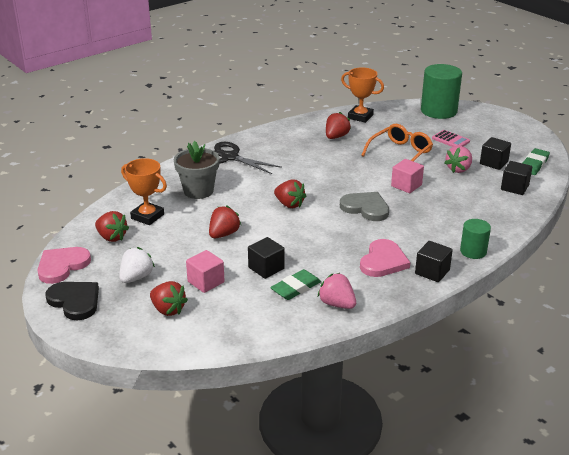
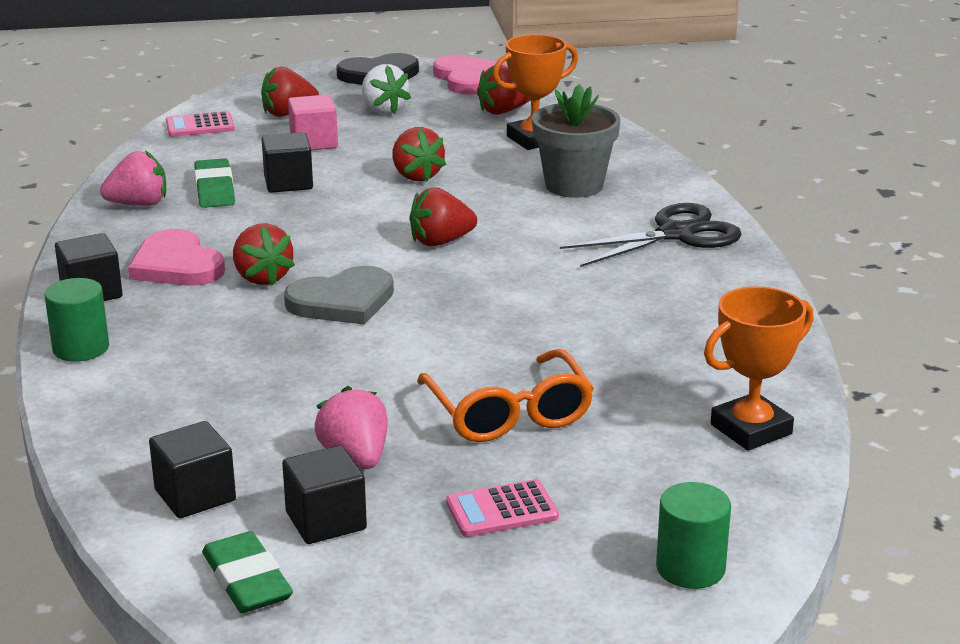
camera: 120 degrees right, 5 degrees down
red strawberry [326,112,351,139] -> red strawberry moved to [233,223,295,286]
pink cube [391,159,424,193] -> none
green cylinder [421,64,462,119] -> green cylinder [656,482,731,589], size x0.55
none -> pink calculator [166,111,235,137]

